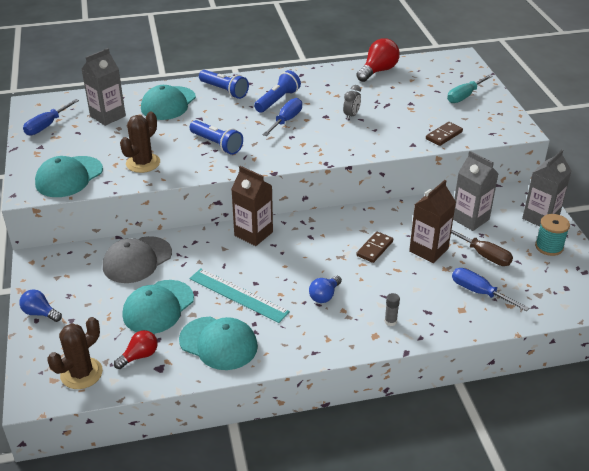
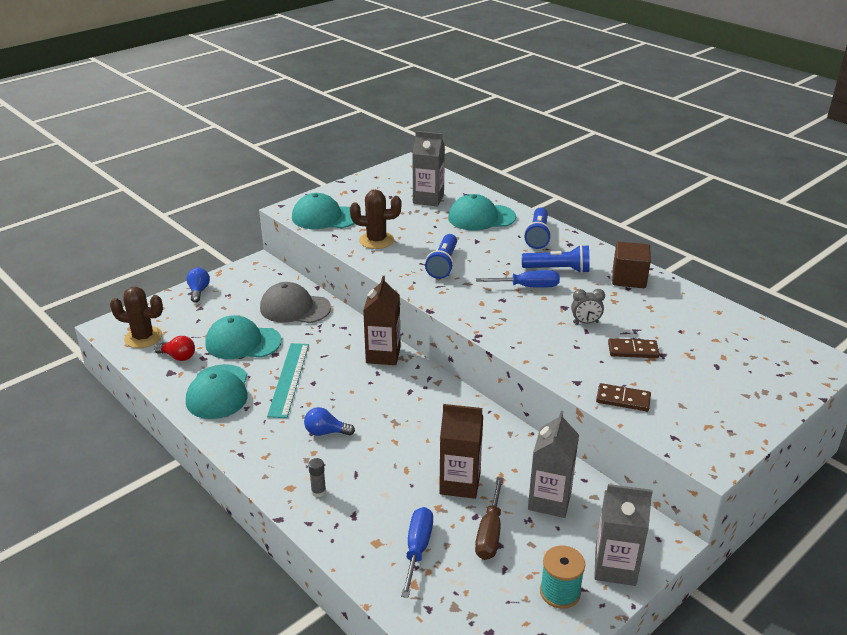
camera: 60 degrees right, 5 degrees down
blue screwdriver [23,99,79,135] -> none
red light bulb [356,38,400,82] -> none
brown domino [356,231,393,263] -> brown domino moved to [608,338,660,358]
turquoise screwdriver [447,74,493,103] -> none
none -> brown cube [612,241,651,288]

